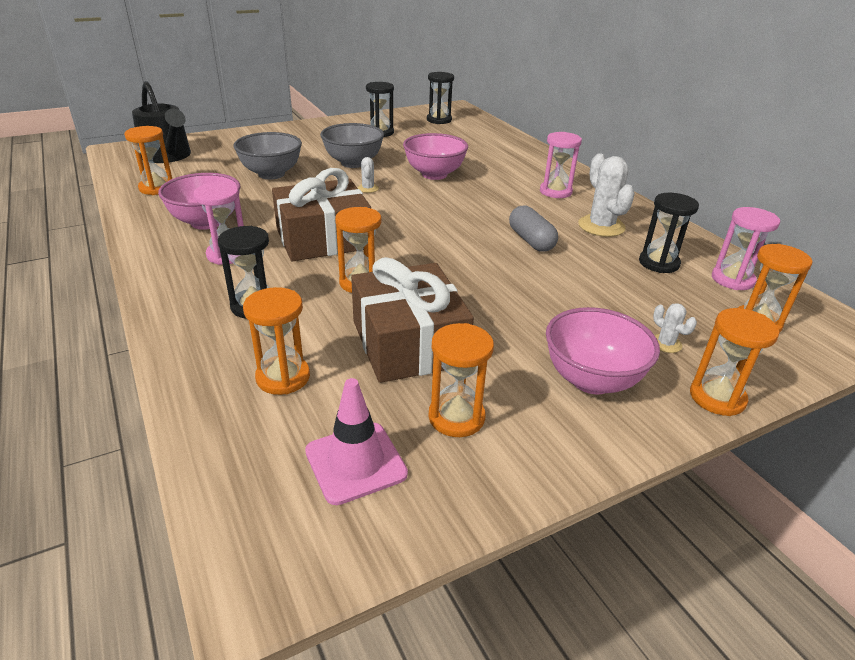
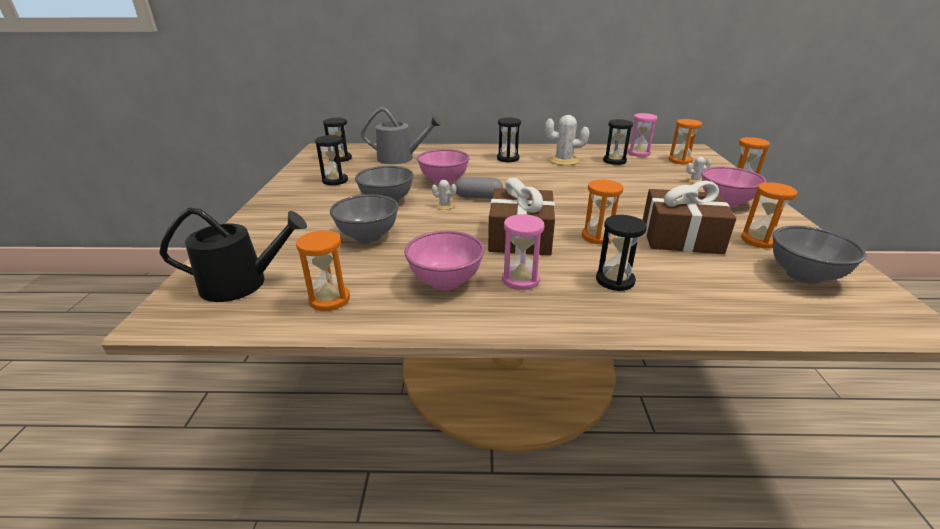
camera: 60 degrees left, 5 degrees down
orange hourglass [243,287,310,395] -> none
pink traffic cone [305,378,408,505] -> grey bowl [773,226,867,284]
grey capsule [509,206,558,252] -> grey capsule moved to [455,177,503,199]
pink hourglass [540,132,582,198] -> black hourglass [497,118,521,163]
none -> grey watering can [361,107,442,164]

